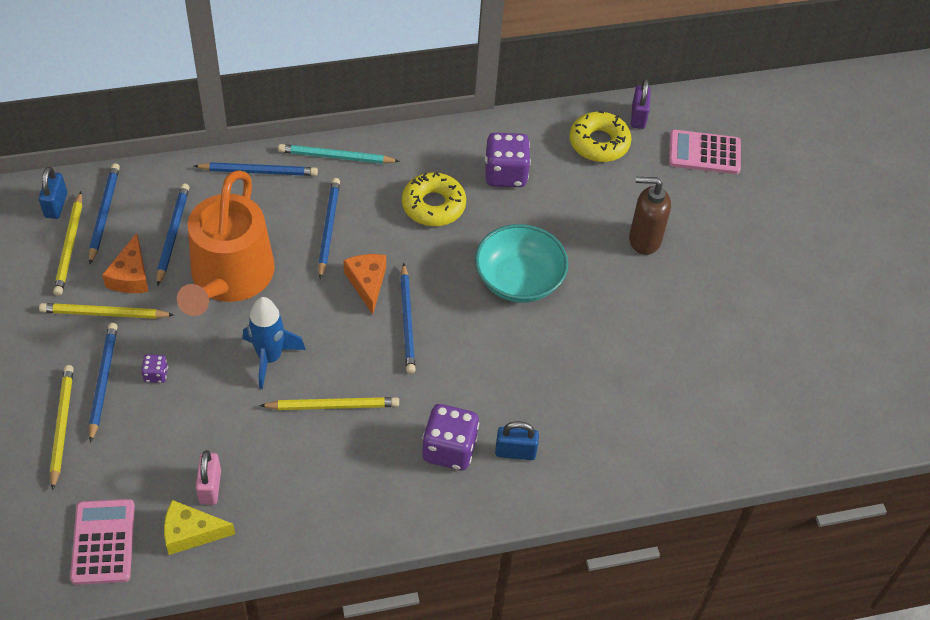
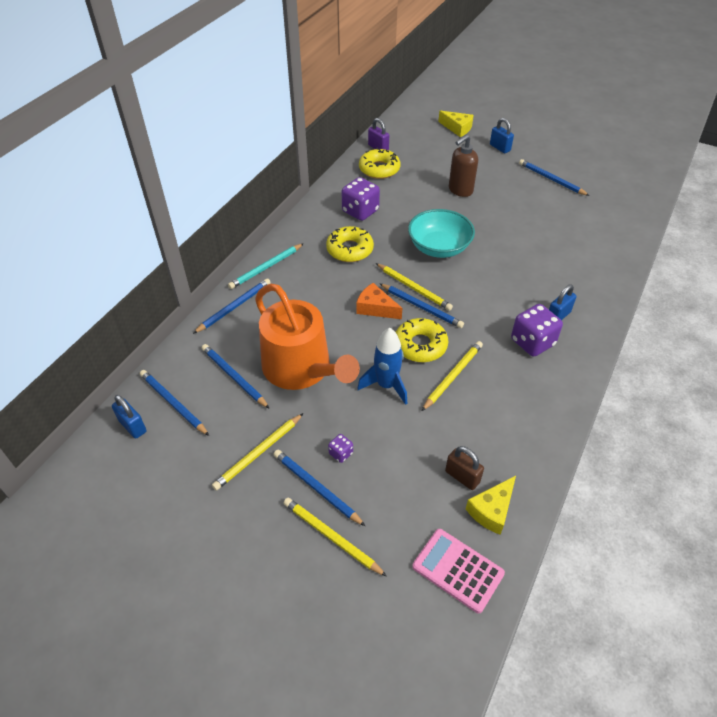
camera: 45 degrees left, 5 degrees down
yellow pencil [53,192,82,296] -> yellow pencil moved to [376,263,453,311]
orange cheese [102,233,148,293] -> none
pink padlock [196,450,221,505] -> brown padlock [445,446,484,490]
blue pencil [318,178,340,279] -> blue pencil moved to [519,159,590,196]
pink calculator [669,130,741,174] -> none
none -> yellow donut [396,318,448,362]
none -> yellow cheese [438,111,474,137]
none -> blue padlock [490,118,514,153]

